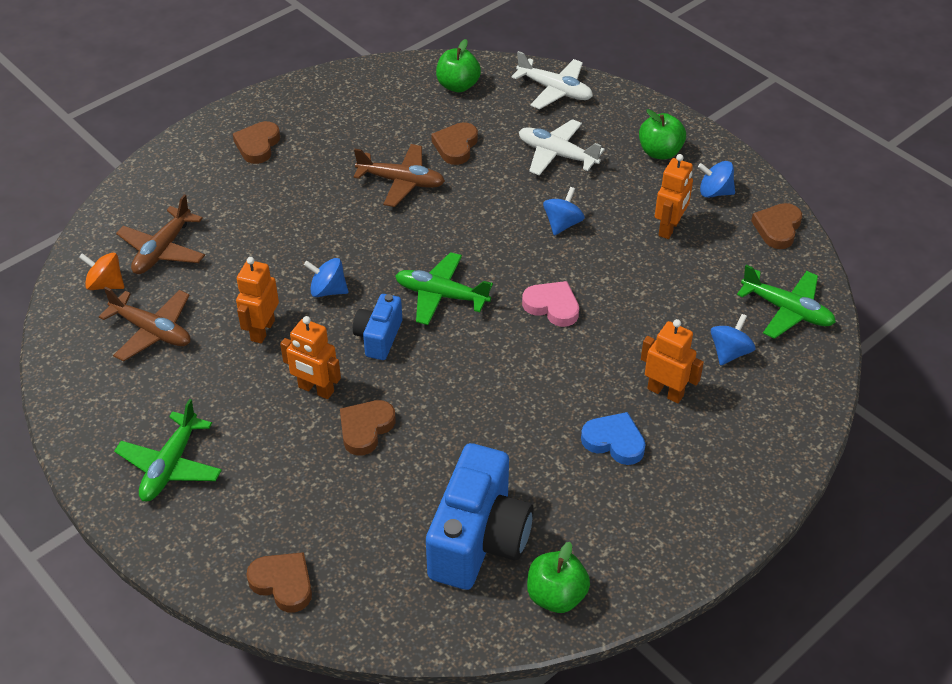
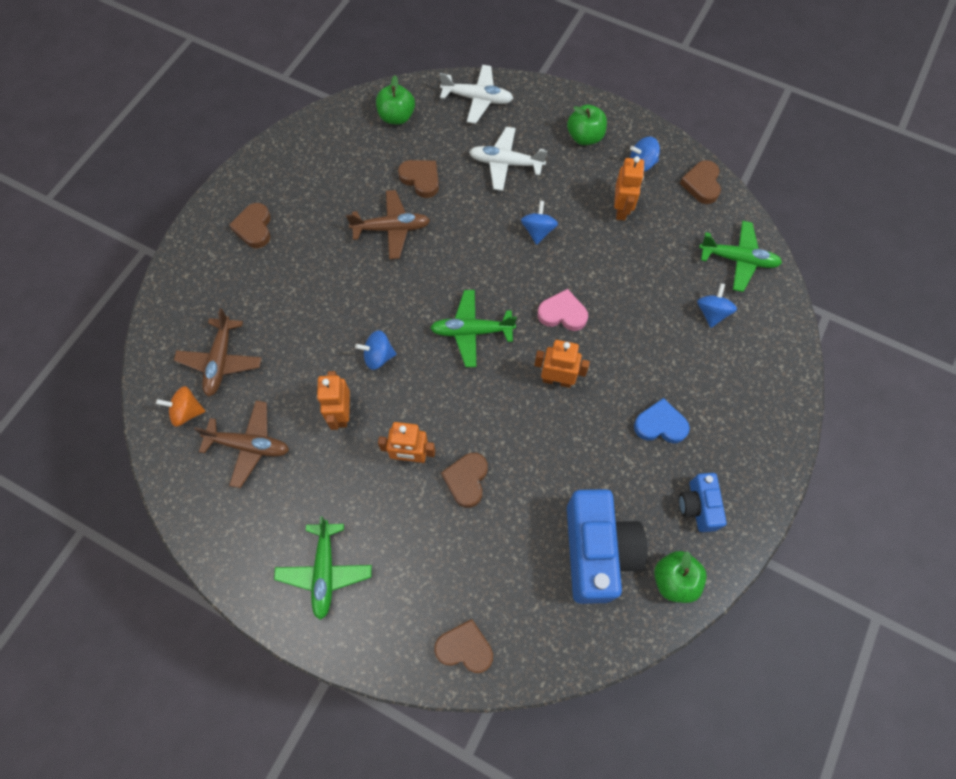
camera: 20 degrees left, 20 degrees up
blue camera [353,294,402,360] -> blue camera moved to [679,473,727,532]
brown heart [431,122,478,165] -> brown heart turned 135 degrees clockwise [398,160,439,198]
orange robot [641,319,704,403] -> orange robot moved to [534,340,590,388]

